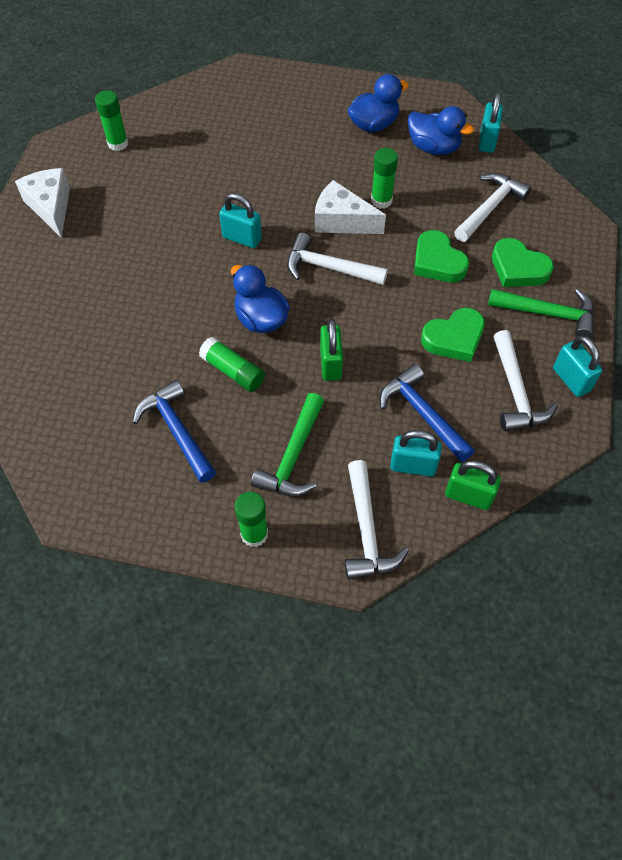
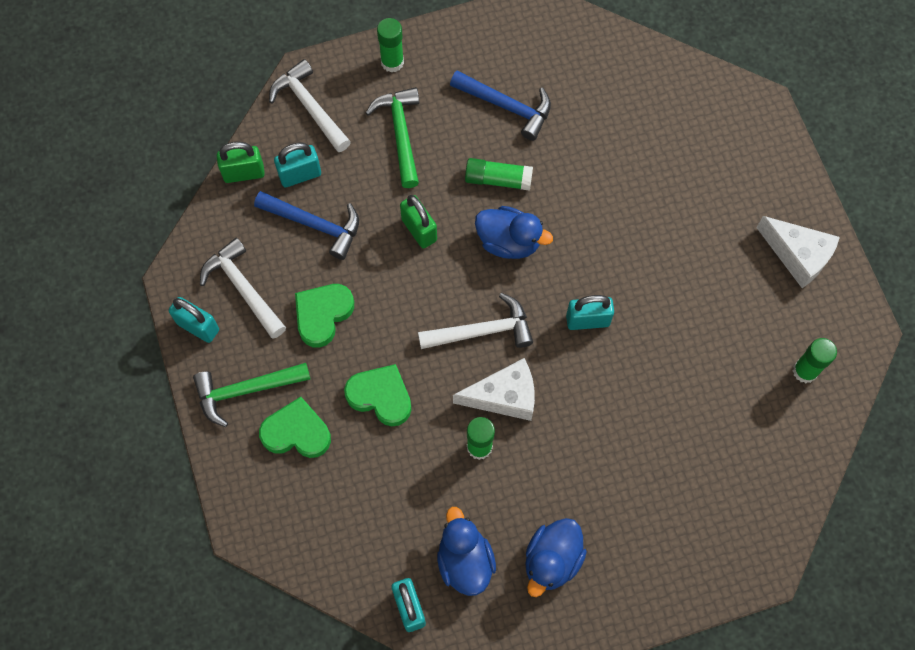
camera: 150 degrees right, 10 degrees up
blue duck [408,106,474,155] -> blue duck turned 75 degrees clockwise [437,507,496,596]
white hammer [454,173,531,242] -> none

